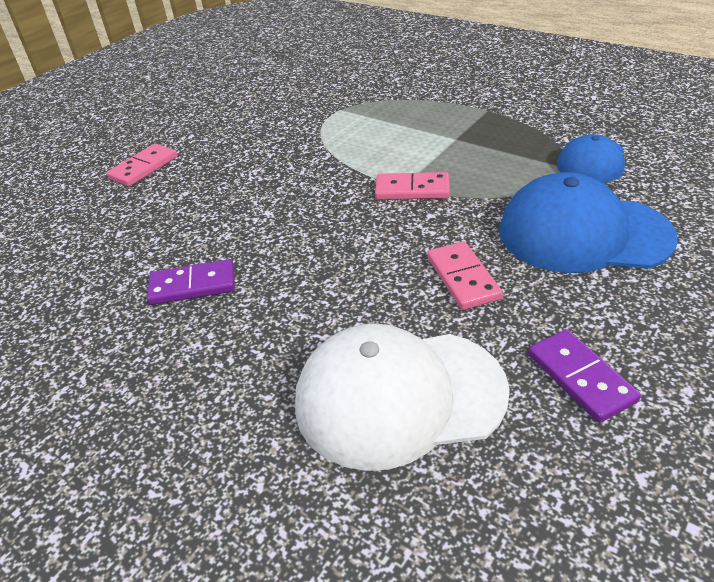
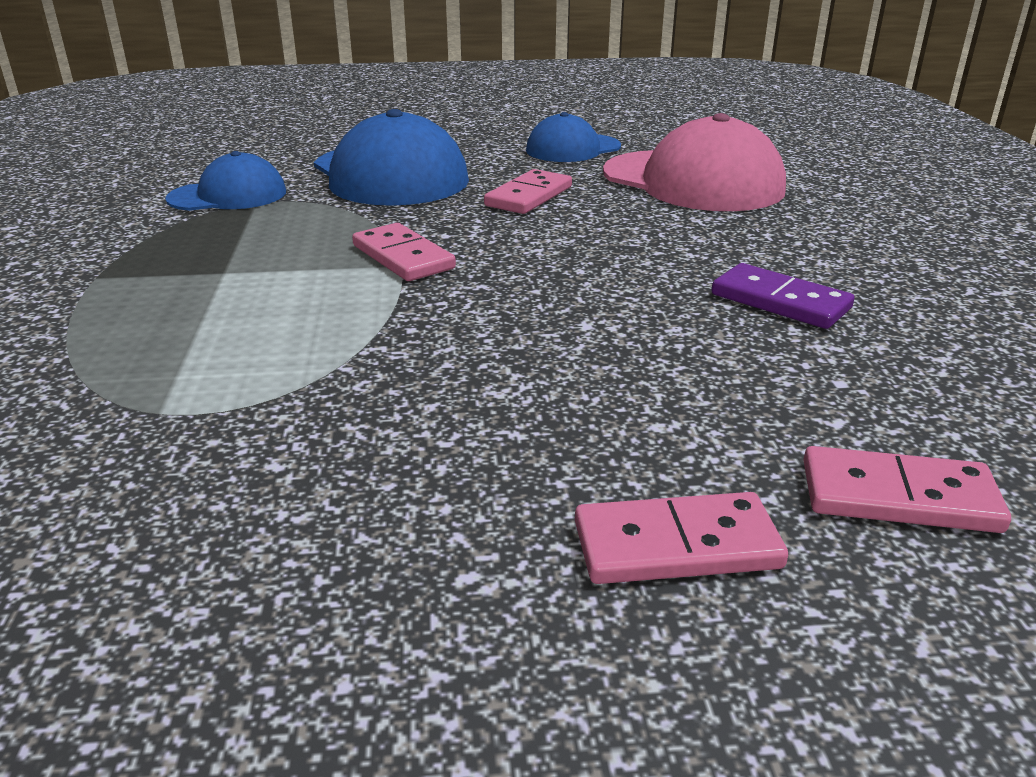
camera: 135 degrees left, 10 degrees down
white cap [295,323,510,471] -> pink cap [603,113,786,211]
purple domino [528,329,641,423] -> blue cap [526,112,621,162]
none -> pink domino [803,446,1011,533]

